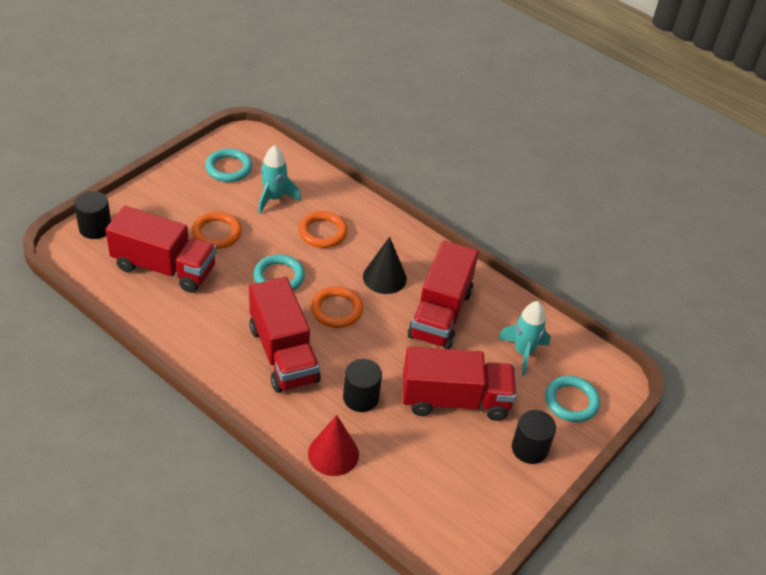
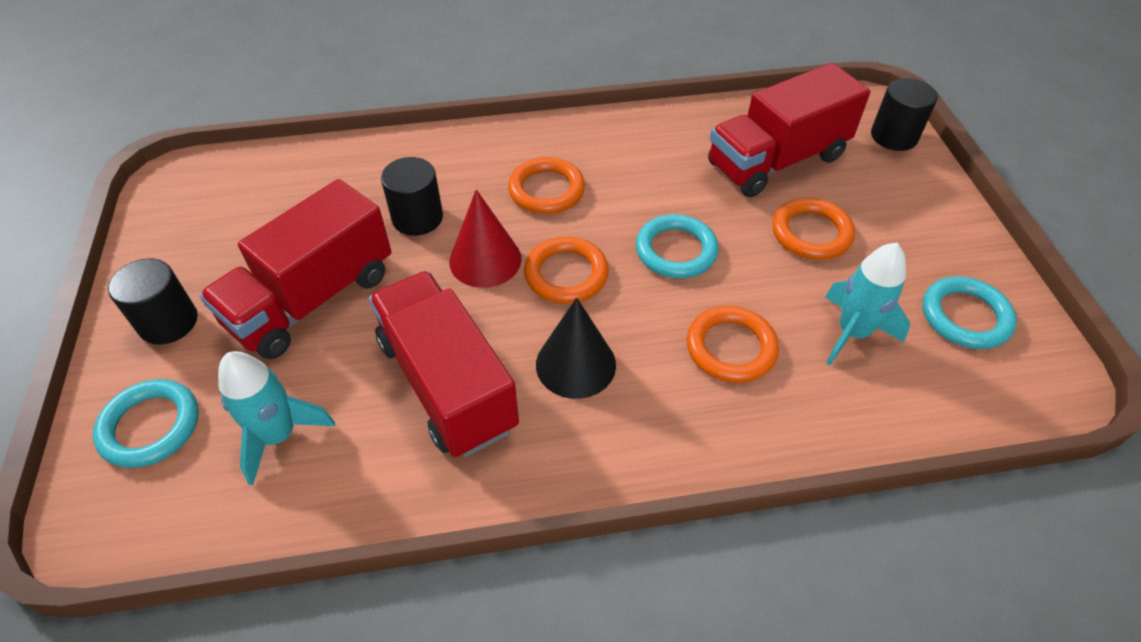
camera: 135 degrees right, 5 degrees up
red truck [249,277,321,393] -> orange ring [508,157,585,214]
red cone [308,415,359,476] -> red cone moved to [449,189,522,288]

